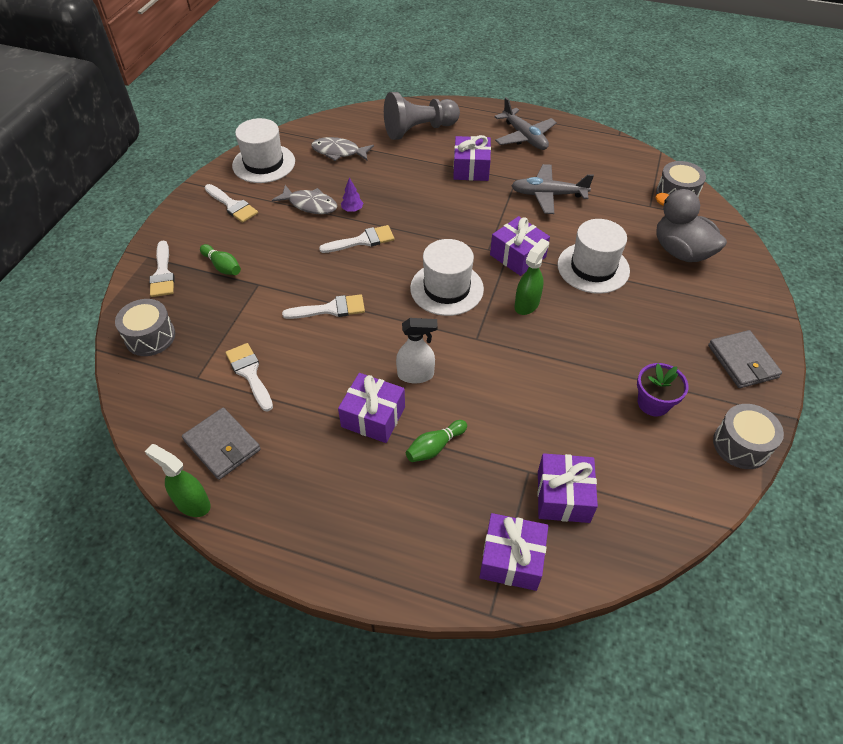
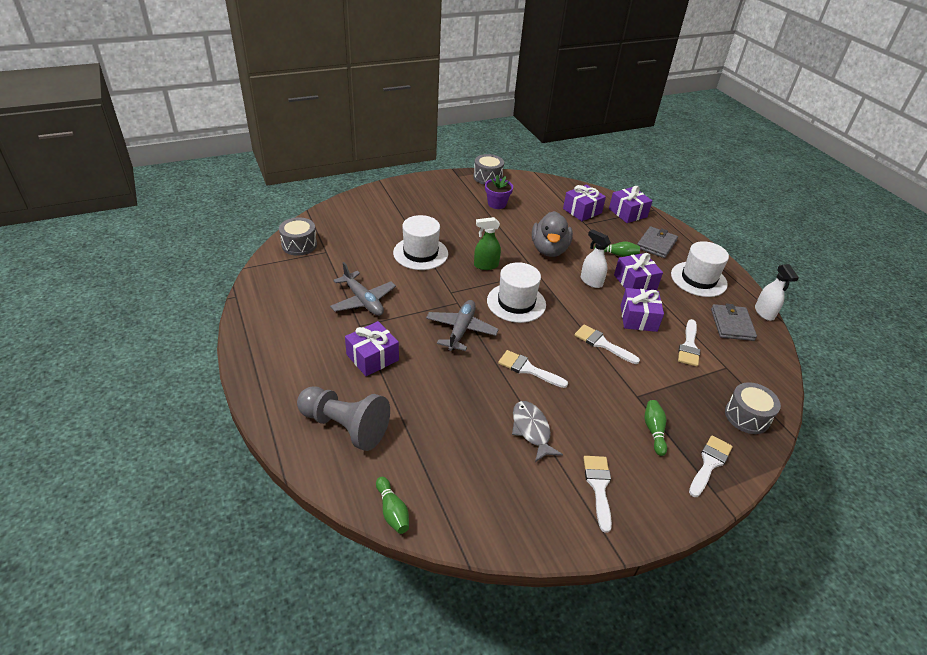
camera: 135 degrees left, 10 degrees down
green spray bottle [144,444,211,517] -> white spray bottle [755,264,799,321]
white hat [232,118,295,183] -> white hat moved to [671,241,729,297]
grey fish [311,137,374,161] -> none
purple tree [341,178,364,212] -> none
purple gift [490,216,550,276] -> purple gift moved to [621,288,664,332]
grey plane [494,97,557,150] -> grey plane moved to [426,300,499,351]
grey duck [655,189,727,262] -> grey duck moved to [532,211,573,257]
grey wallet [708,330,782,388] -> grey wallet moved to [637,226,678,258]
none -> green bowling pin [376,477,409,534]

